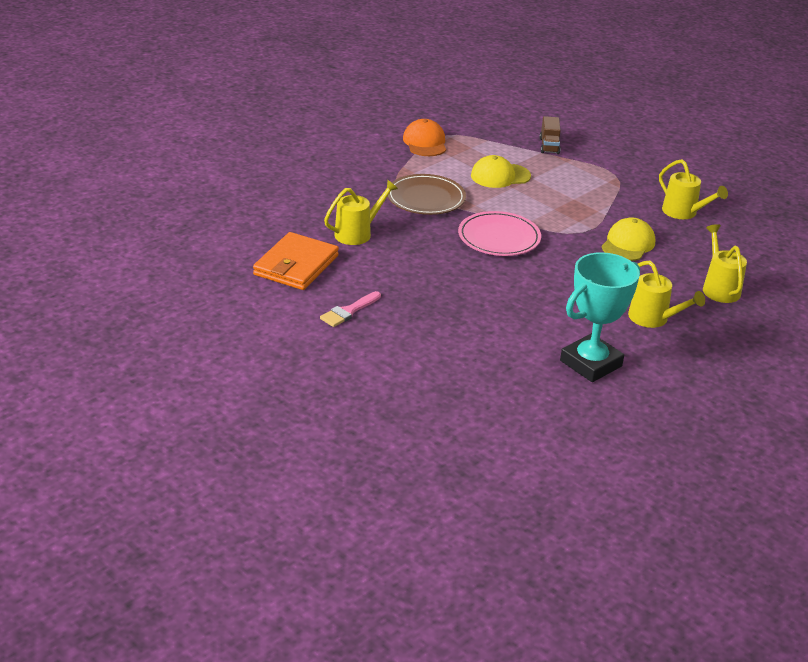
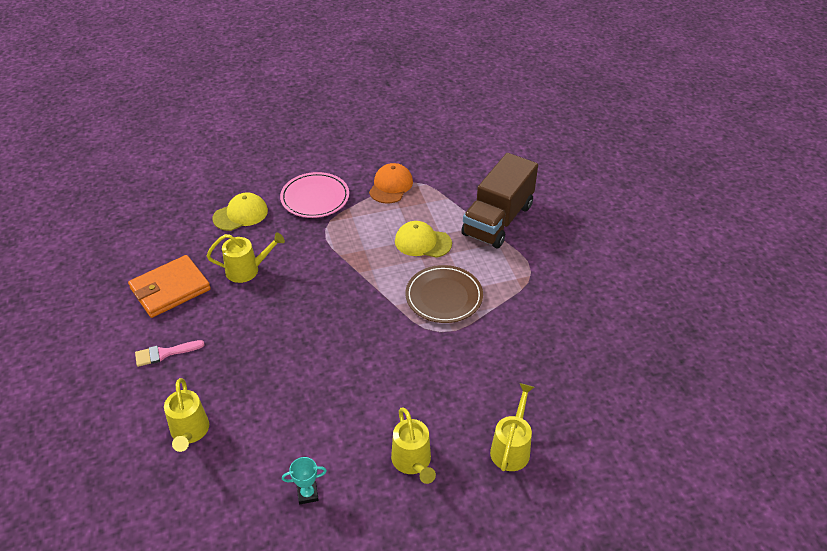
camera: 30 degrees right, 10 degrees up
brown plate [387,174,466,215] -> brown plate moved to [405,265,483,323]
pink plate [458,211,541,256] -> pink plate moved to [280,172,349,218]
brown truck [540,116,561,154] -> brown truck [461,153,538,248], size x2.26
turquoise trophy [560,252,640,382] -> turquoise trophy [282,457,327,504], size x0.43
yellow cap [602,217,655,261] -> yellow cap moved to [213,192,268,231]
yellow watering can [659,159,728,219] -> yellow watering can moved to [164,378,209,452]

